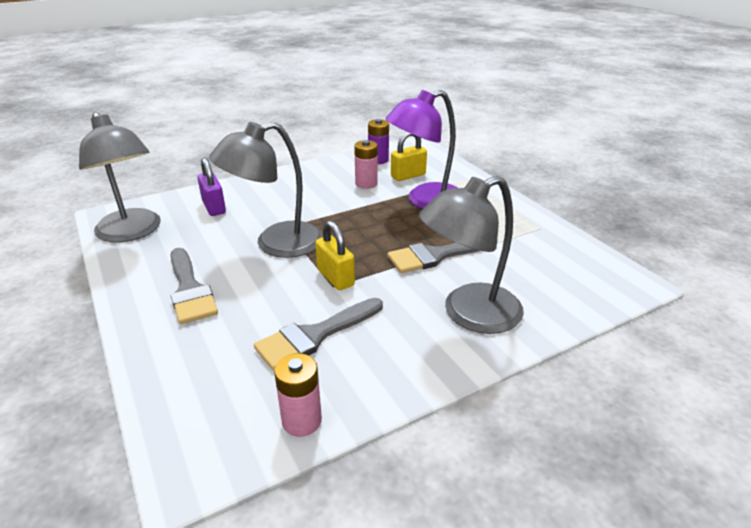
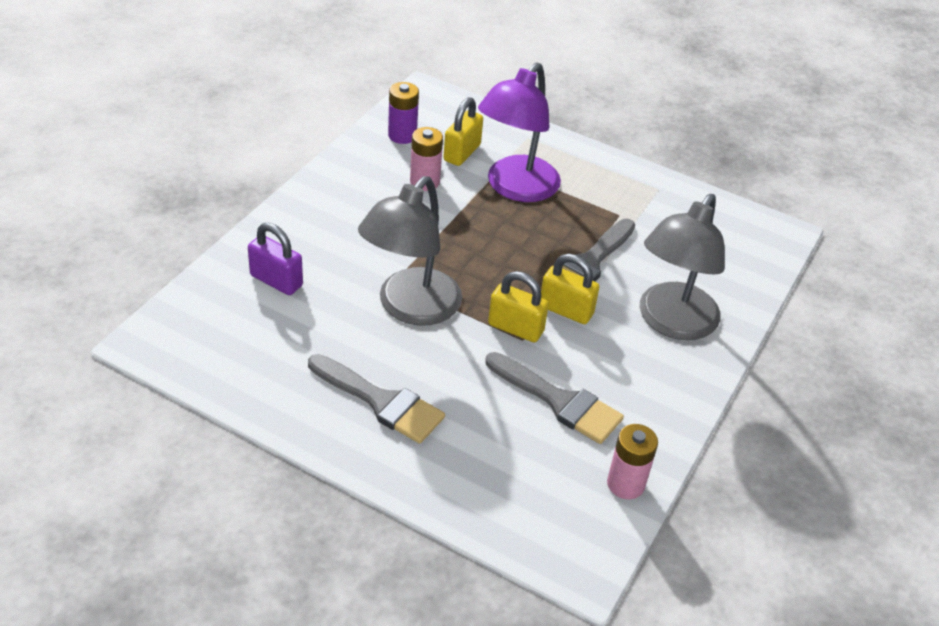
camera: 35 degrees left, 10 degrees up
grey lamp [79,112,161,243] -> none
grey brush [254,298,383,371] -> grey brush turned 75 degrees counterclockwise [485,352,624,444]
none -> yellow padlock [541,254,600,324]

